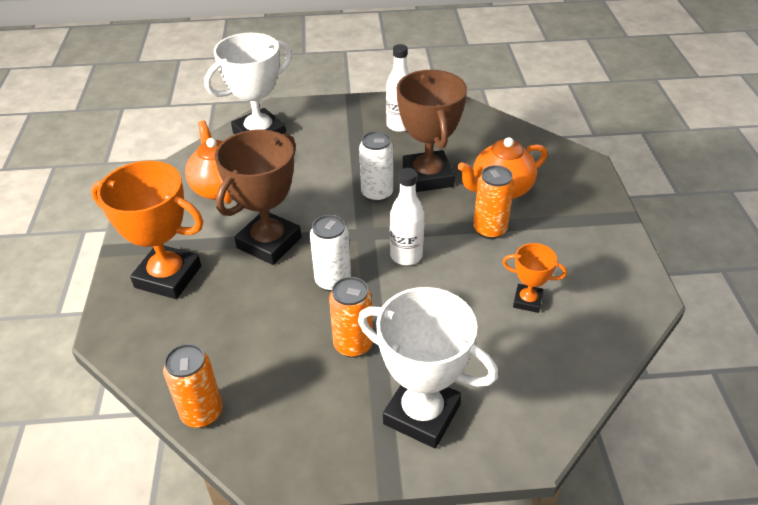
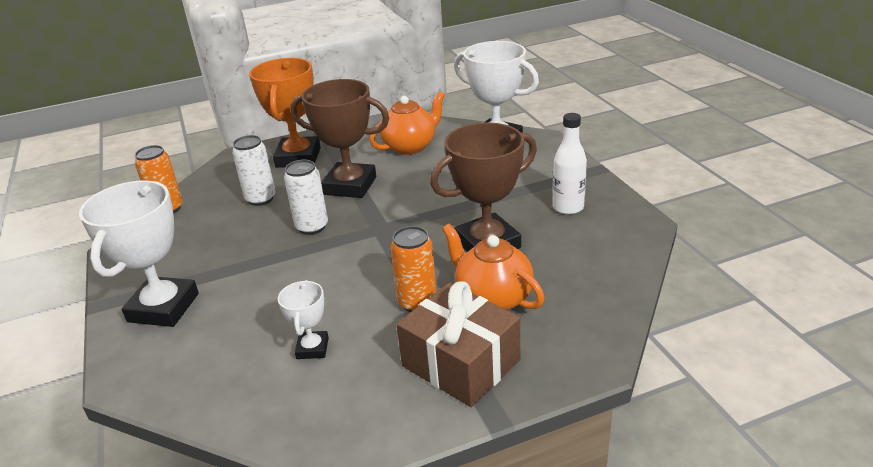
camera: 75 degrees right, 10 degrees down
orange can [329,277,373,358] -> none
white can [359,131,393,202] -> white can moved to [232,135,276,206]
white bottle [390,168,424,265] -> none
orange trophy [502,243,567,313] -> white trophy [278,280,329,359]
none -> brown gift [397,281,520,407]

